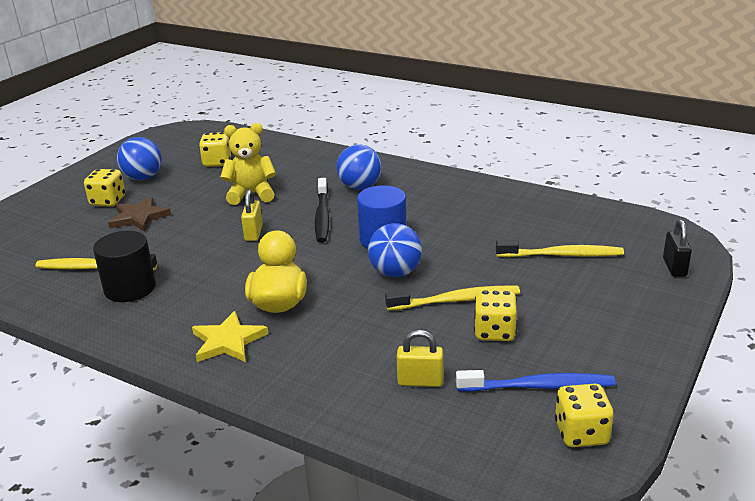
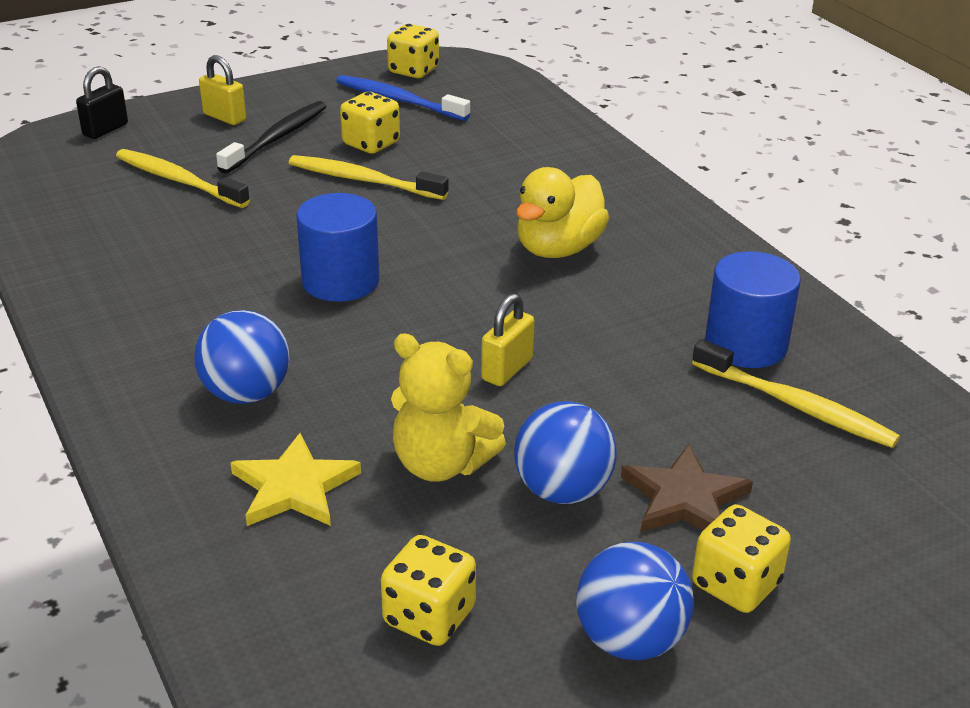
camera: 150 degrees left, 5 degrees up
black cylinder [93,231,156,302] -> blue cylinder [705,251,801,368]
yellow star [192,311,269,362] -> yellow star moved to [231,433,361,526]
black toothbrush [315,178,329,243] -> black toothbrush moved to [216,101,327,174]
blue ball [368,223,422,277] -> blue ball moved to [514,401,617,504]
yellow padlock [397,330,443,387] -> yellow padlock moved to [199,55,246,125]

